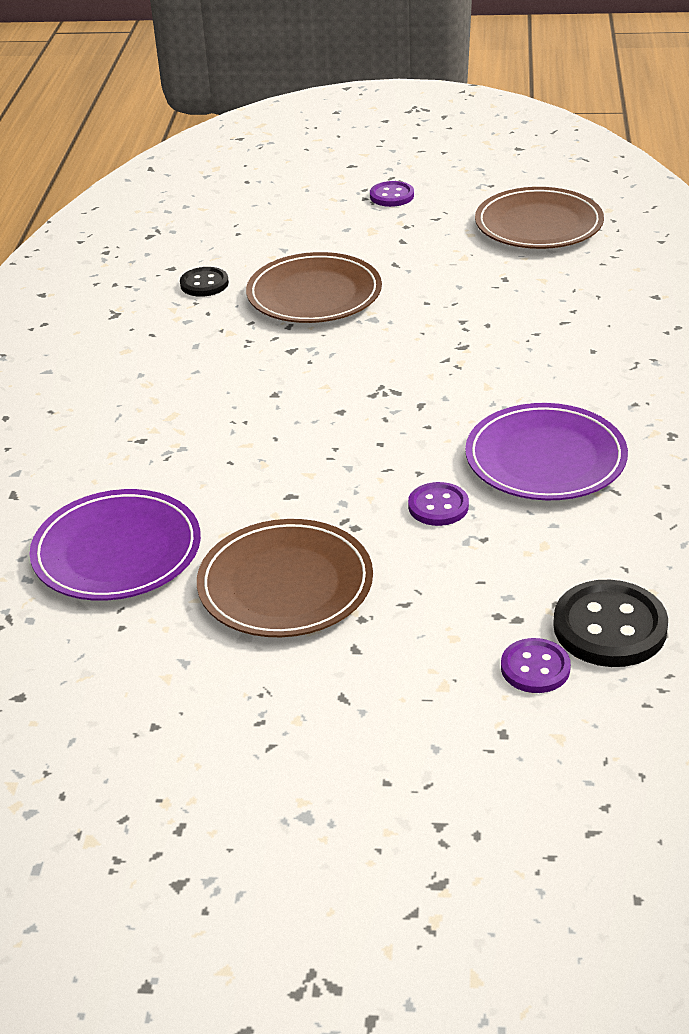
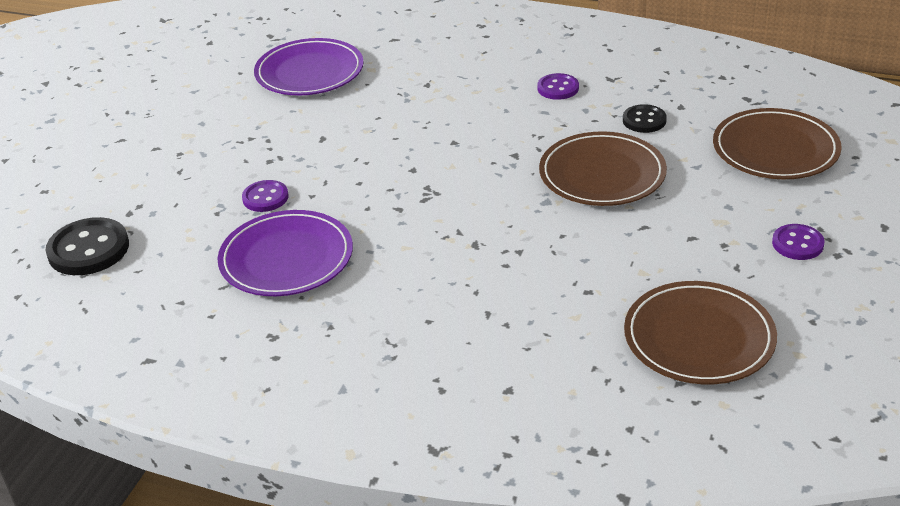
camera: 105 degrees right, 0 degrees up
brown plate [197,519,373,637] -> brown plate moved to [713,108,842,179]
purple button [501,638,571,693] -> purple button moved to [537,73,579,100]

